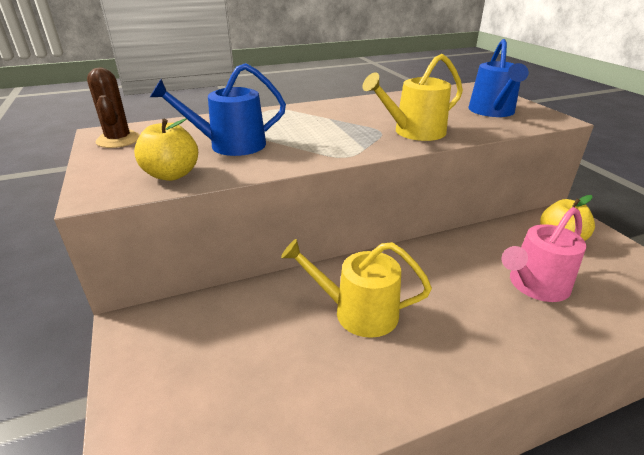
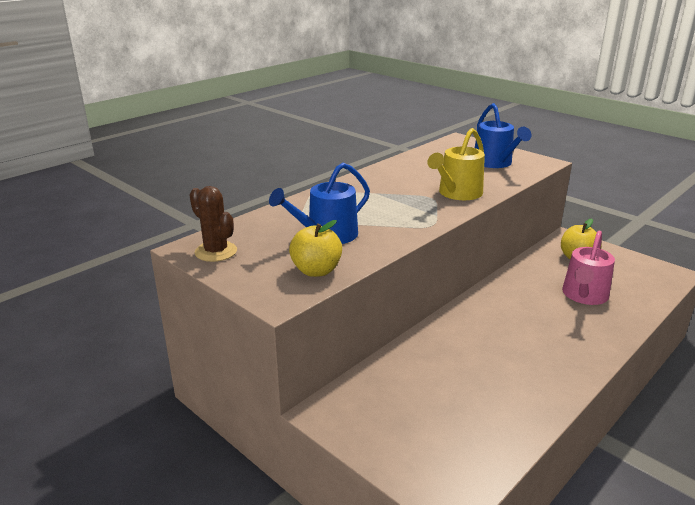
camera: 25 degrees left, 5 degrees down
yellow watering can [281,239,432,338] -> none

